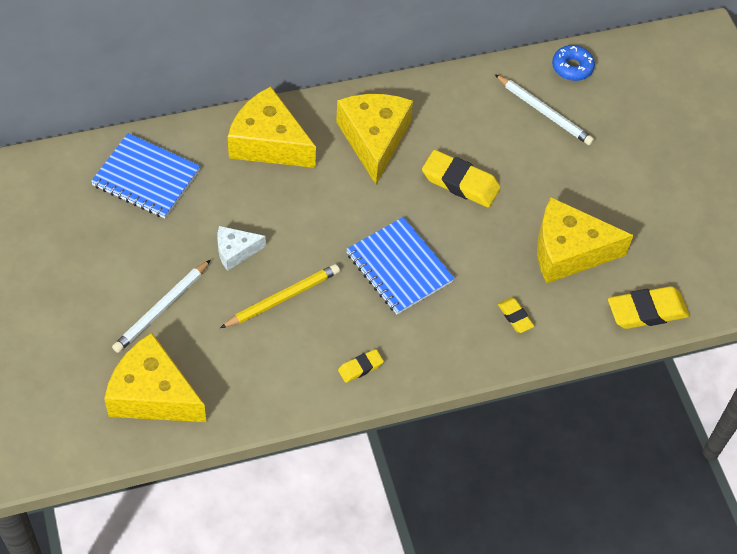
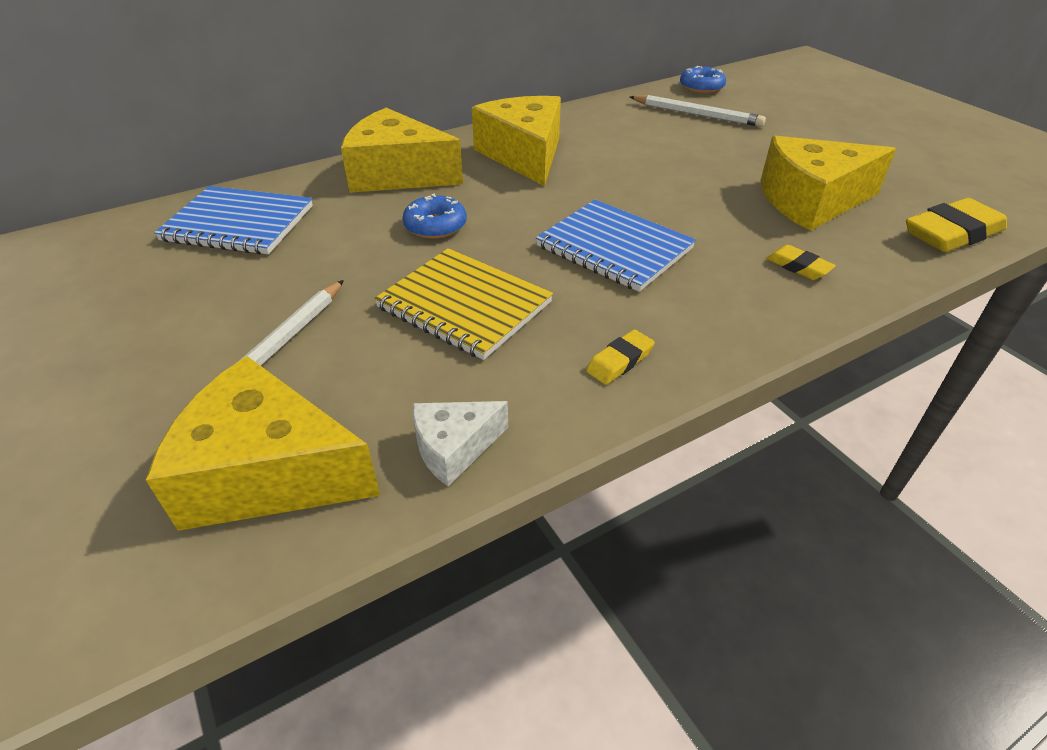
camera: 10 degrees left, 15 degrees down
white cheese [218,226,266,271] -> white cheese moved to [413,401,508,487]
yellow pencil [220,264,340,328] -> yellow notebook [374,248,553,360]
yellow eraser [422,150,501,208] -> none
none -> blue donut [403,193,467,239]

